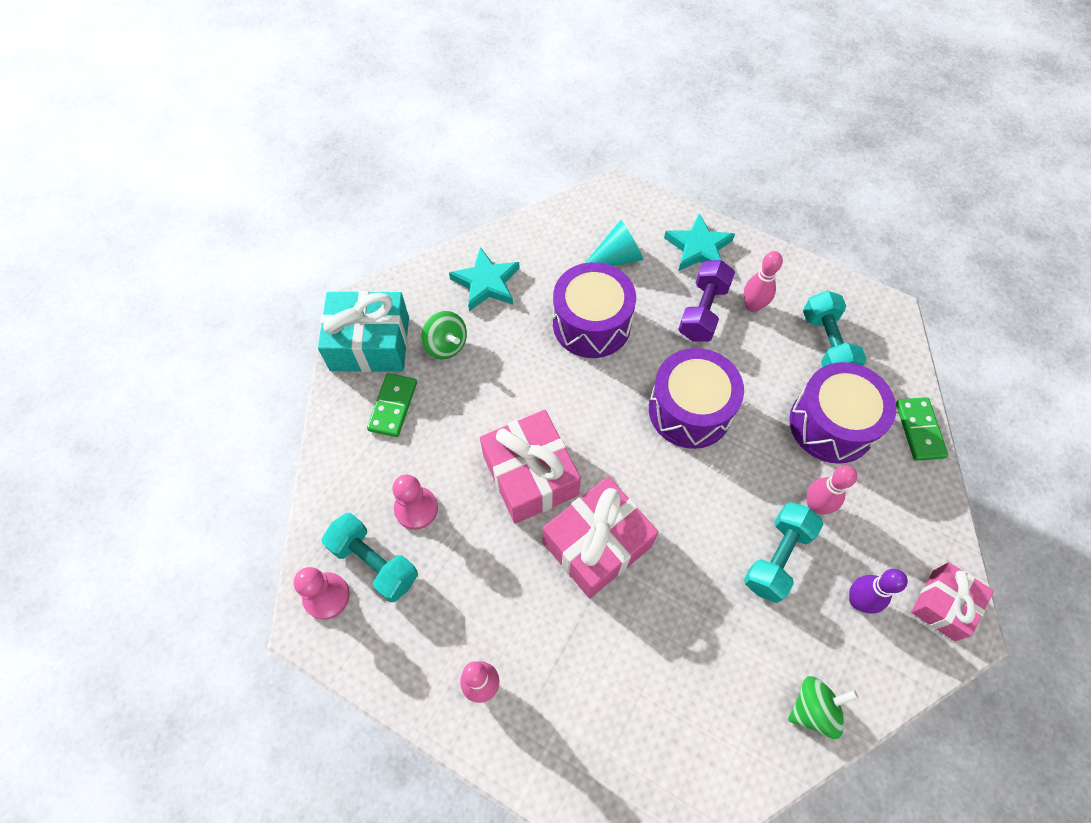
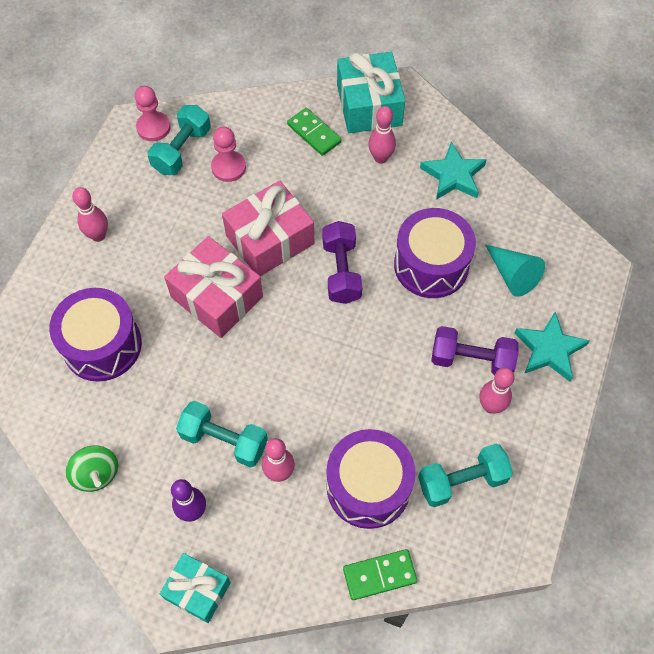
camera: 80 degrees right, 0 degrees up
green domino [367,373,417,437] -> green domino turned 45 degrees clockwise [287,108,342,156]
green spinning top [422,311,467,359] -> pink bowling pin [368,106,396,164]
purple drum [649,348,744,449] -> purple drum moved to [49,288,142,382]
pink gift [911,562,994,641] -> turquoise gift [160,553,231,623]
none -> purple dumbbell [322,221,362,304]

